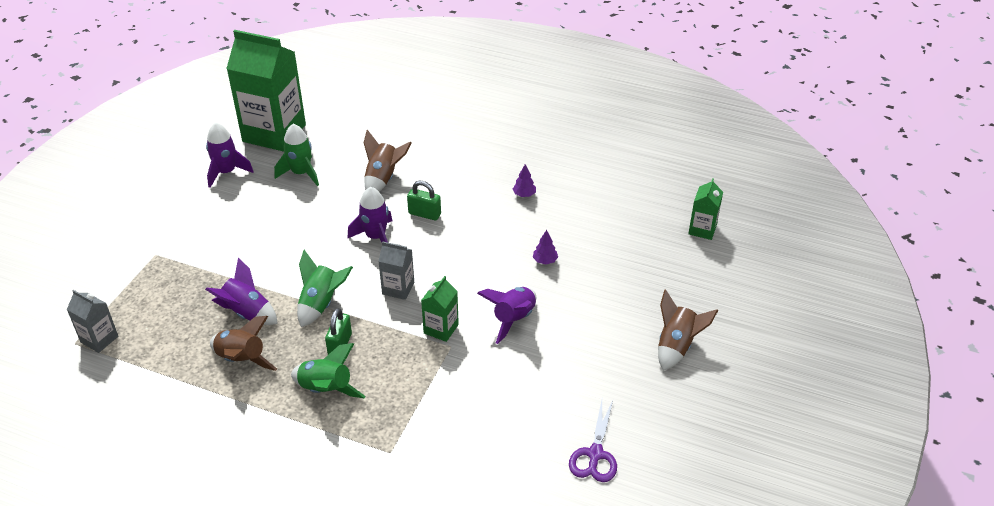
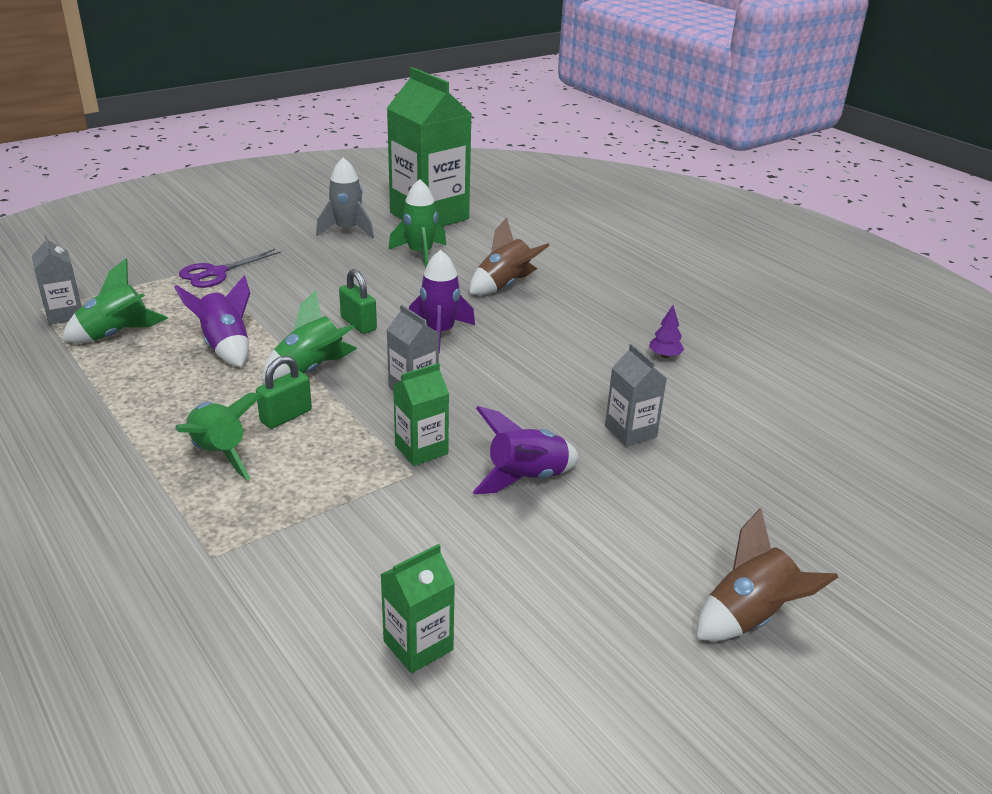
camera: 30 degrees right, 10 degrees down
purple rocket [206,123,254,188] -> grey rocket [316,157,374,239]
brown rocket [210,316,277,371] -> none
green padlock [407,181,441,220] -> green padlock moved to [339,269,377,334]
purple tree [533,230,558,264] -> grey carton [605,344,667,447]
purple scissors [569,401,617,482] -> purple scissors moved to [179,249,281,288]
green carton [688,178,723,240] -> green carton moved to [380,544,455,673]
none -> green rocket [62,259,168,343]

